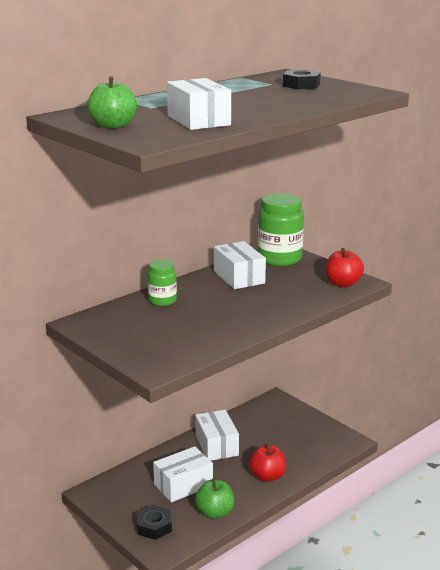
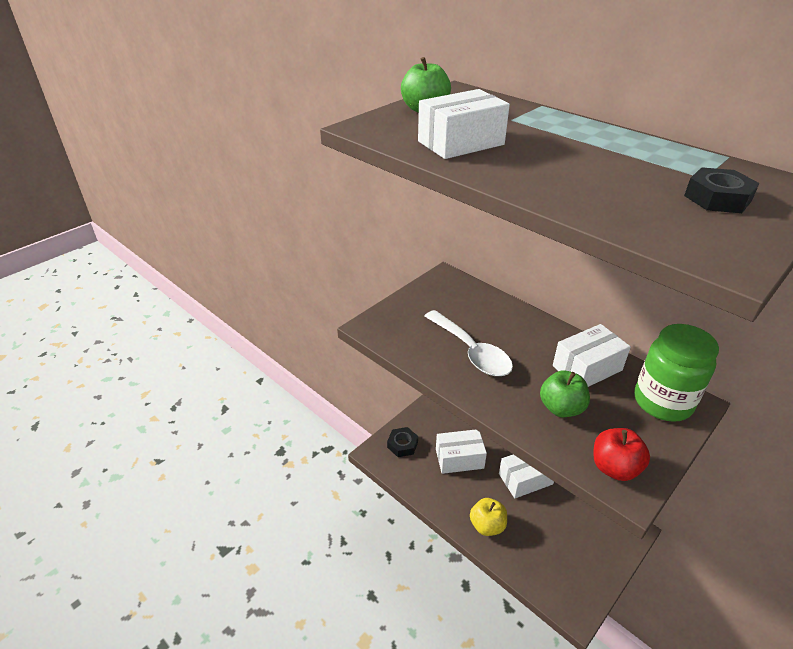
camera: 85 degrees right, 15 degrees up
green jar [148,260,177,306] -> none
white box [153,446,213,502] -> white box turned 60 degrees counterclockwise [436,429,487,474]
green apple [195,478,234,519] -> green apple moved to [540,370,590,417]
red apple [249,443,286,482] -> yellow apple [470,498,507,536]
none -> white spoon [424,310,513,376]

